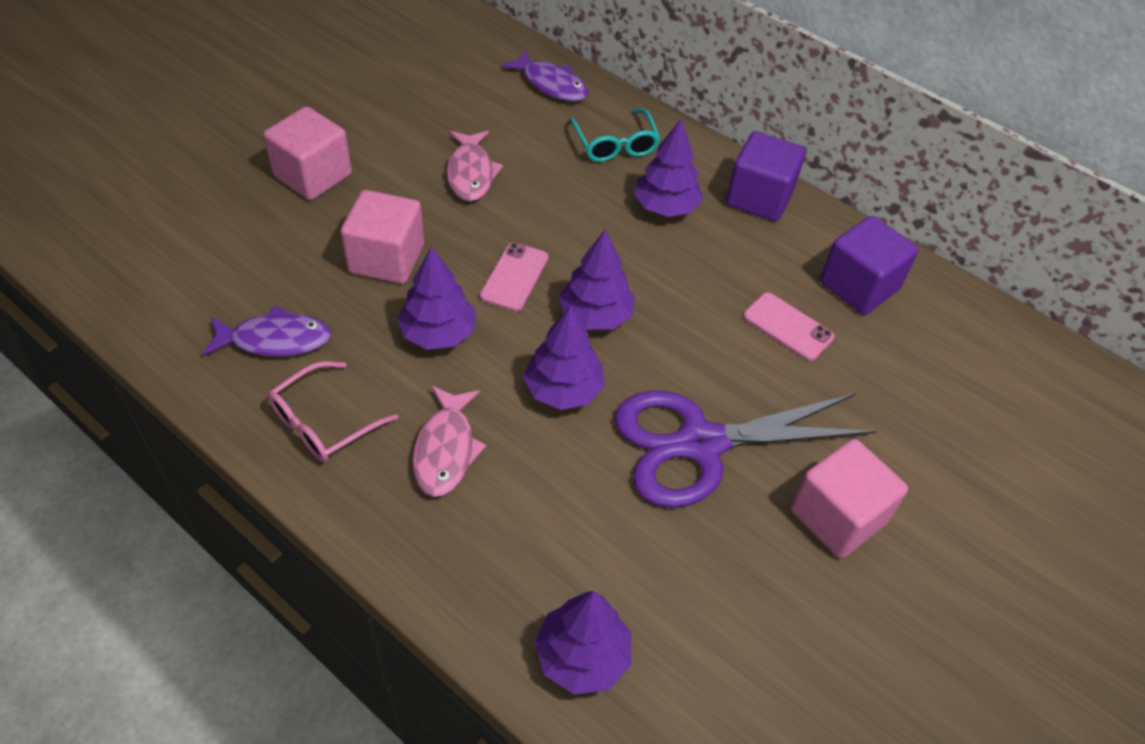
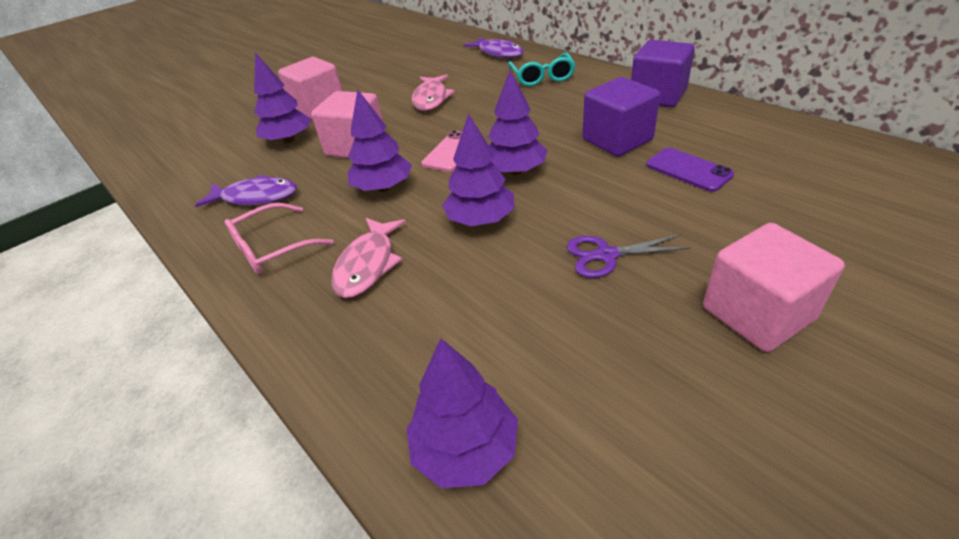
camera: 15 degrees right, 10 degrees down
purple scissors [614,391,877,508] -> purple scissors [567,234,690,278], size x0.47
purple tree [634,119,703,217] -> purple tree moved to [254,53,311,143]
pink phone [743,293,834,361] -> purple phone [646,147,734,192]
purple cube [820,216,919,315] -> purple cube moved to [582,77,660,156]

